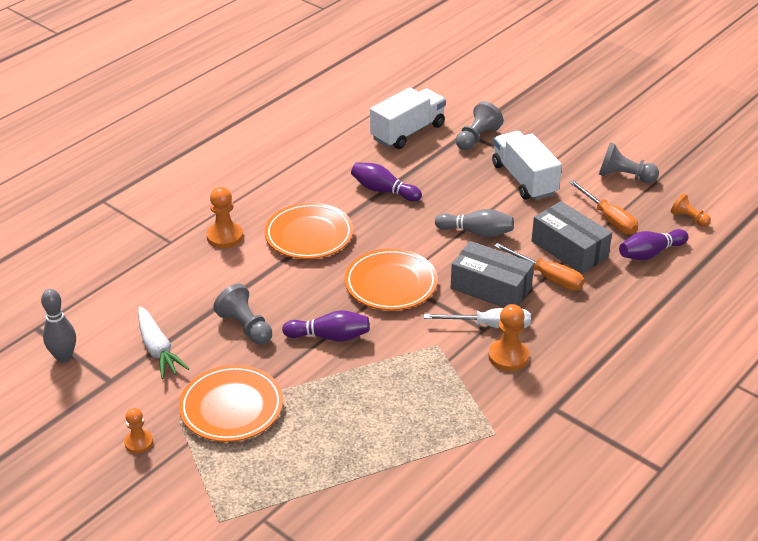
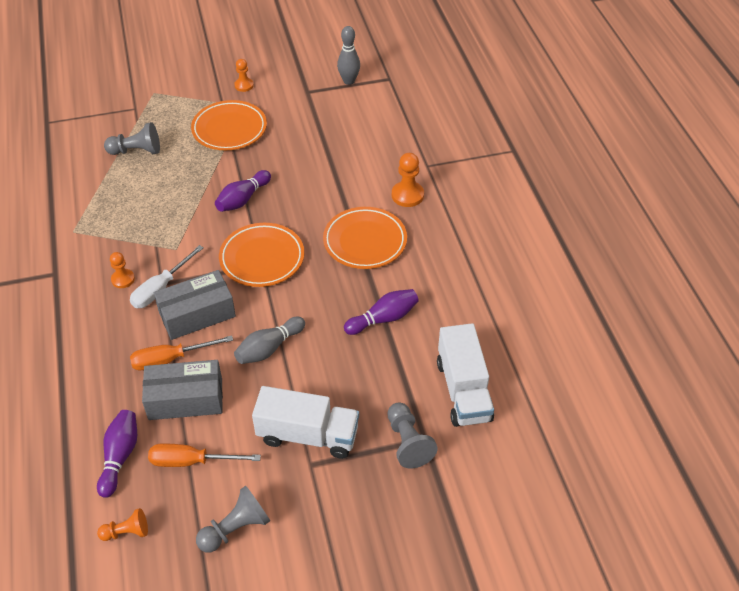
camera: 125 degrees right, 10 degrees up
white carrot [138,306,190,379] -> none
grey pawn [213,284,272,345] -> grey pawn moved to [104,122,160,155]
orange pawn [488,304,529,371] -> orange pawn [110,252,135,288], size x0.65

